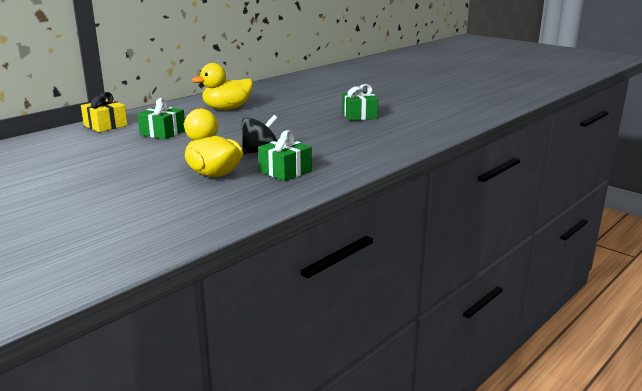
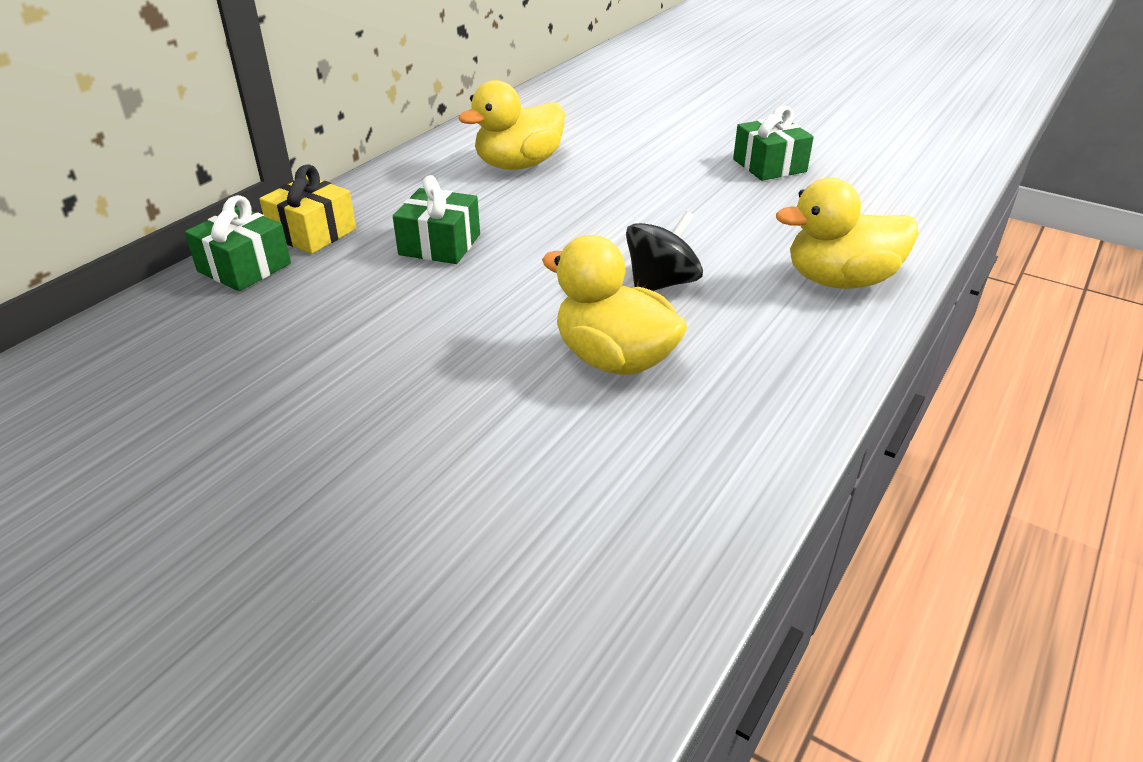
camera: 10 degrees left, 15 degrees up
green gift [258,130,312,181] -> green gift moved to [185,195,291,291]
none -> yellow duck [776,178,919,289]

